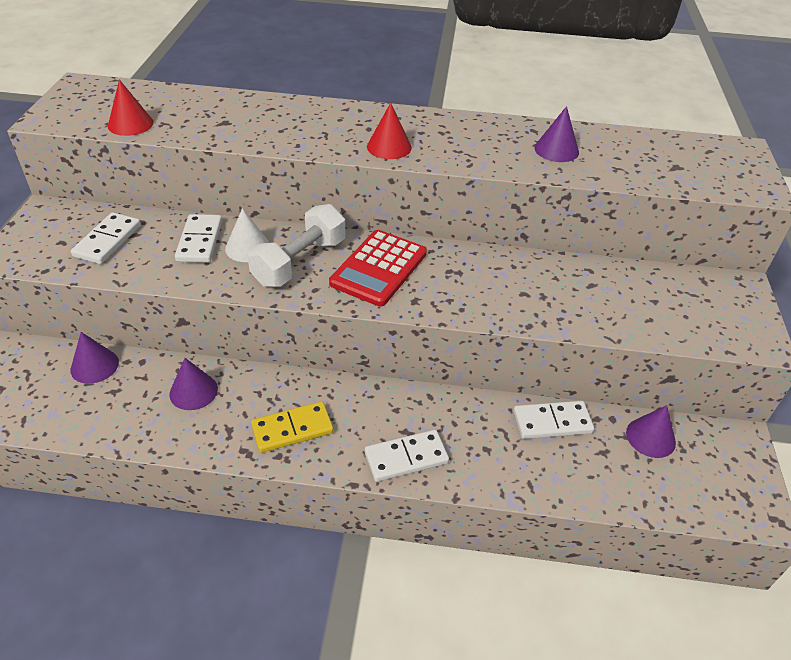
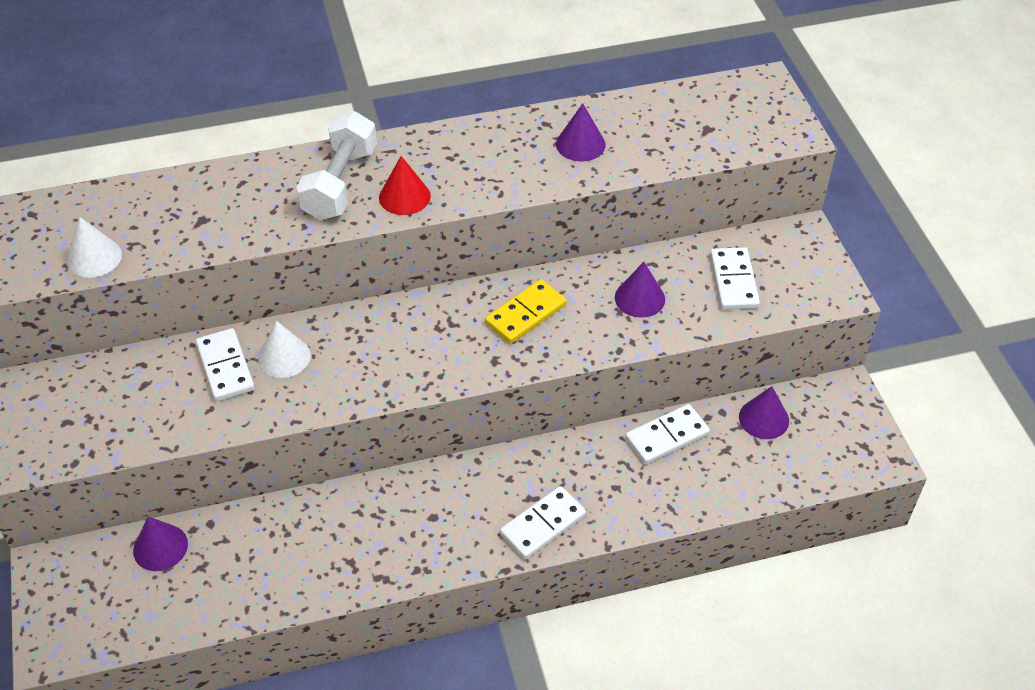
camera: 20 degrees left, 5 degrees up
white domino [71,212,141,264] -> white domino moved to [710,247,760,310]
red cone [108,79,154,136] -> white cone [67,217,122,278]
purple cone [169,358,218,410] -> purple cone moved to [615,262,665,318]
white dumbbell [247,204,345,287] -> white dumbbell moved to [296,111,377,220]
yellow domino [251,401,333,453] -> yellow domino moved to [485,279,567,344]
red calculator [329,230,427,307] -> none

